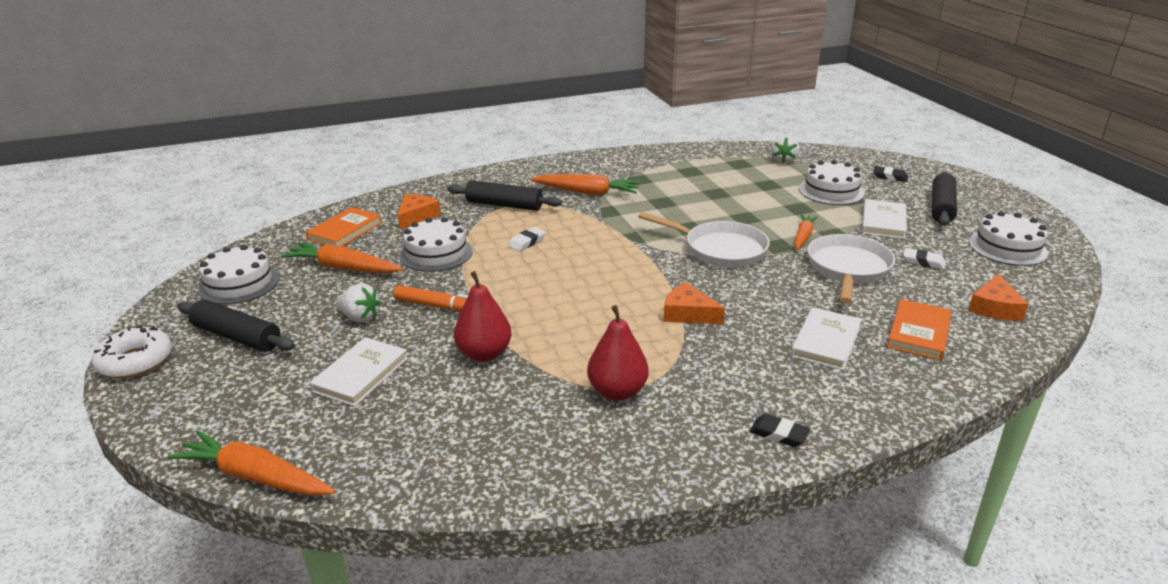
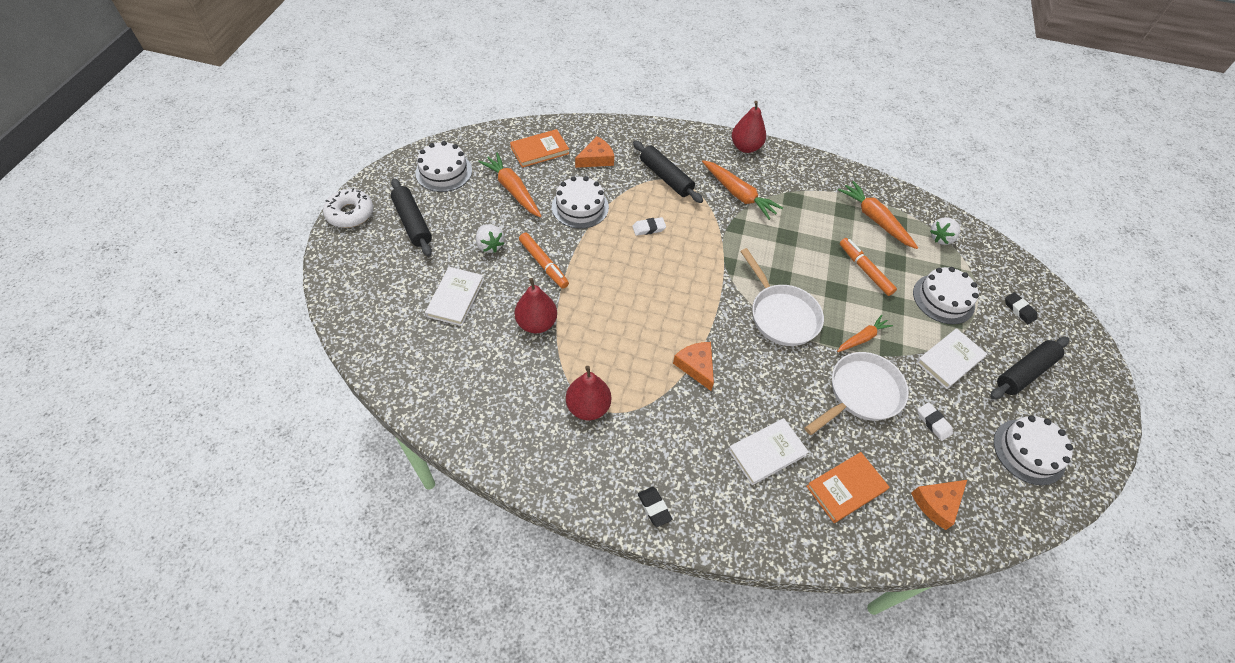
camera: 30 degrees right, 25 degrees up
orange carrot [167,431,336,496] -> orange carrot moved to [838,181,918,249]
white book [309,337,408,407] -> white book turned 45 degrees counterclockwise [425,267,484,326]
none -> red pear [732,101,766,153]
none -> orange marker [840,238,897,296]

